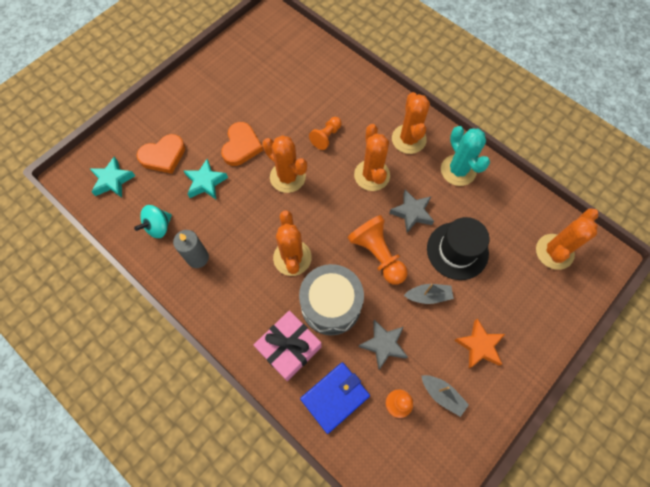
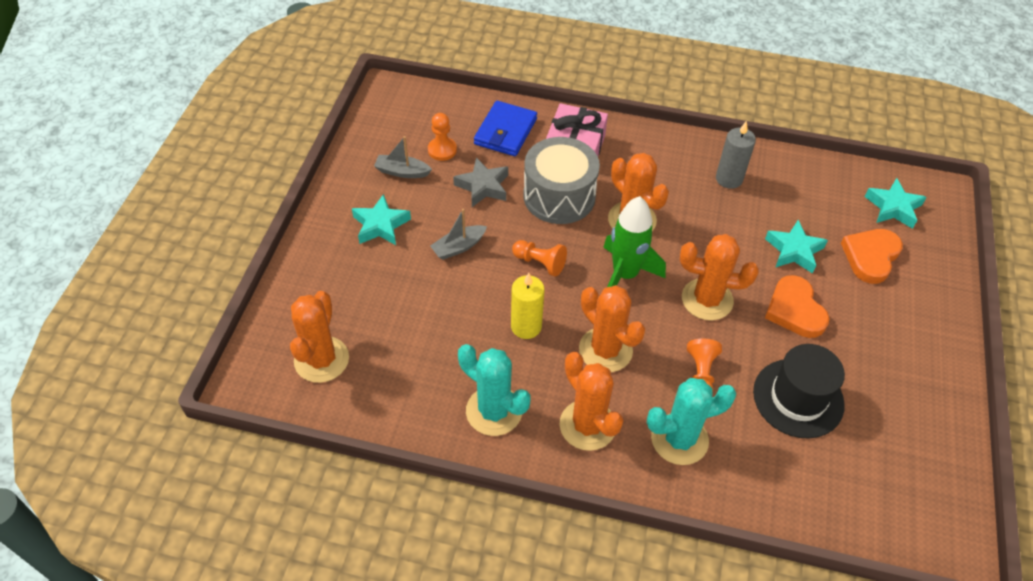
camera: 150 degrees right, 15 degrees down
turquoise spinning top [134,205,172,238] -> none
orange pawn [347,215,407,285] -> orange pawn [512,240,567,277], size x0.60
grey star [389,190,434,233] -> yellow candle [511,273,544,339]
black hat [427,217,489,280] -> black hat moved to [753,344,845,438]
orange star [454,319,505,368] -> turquoise star [352,194,411,245]
none -> green rocket [603,196,666,287]
none -> turquoise cactus [647,378,737,465]

